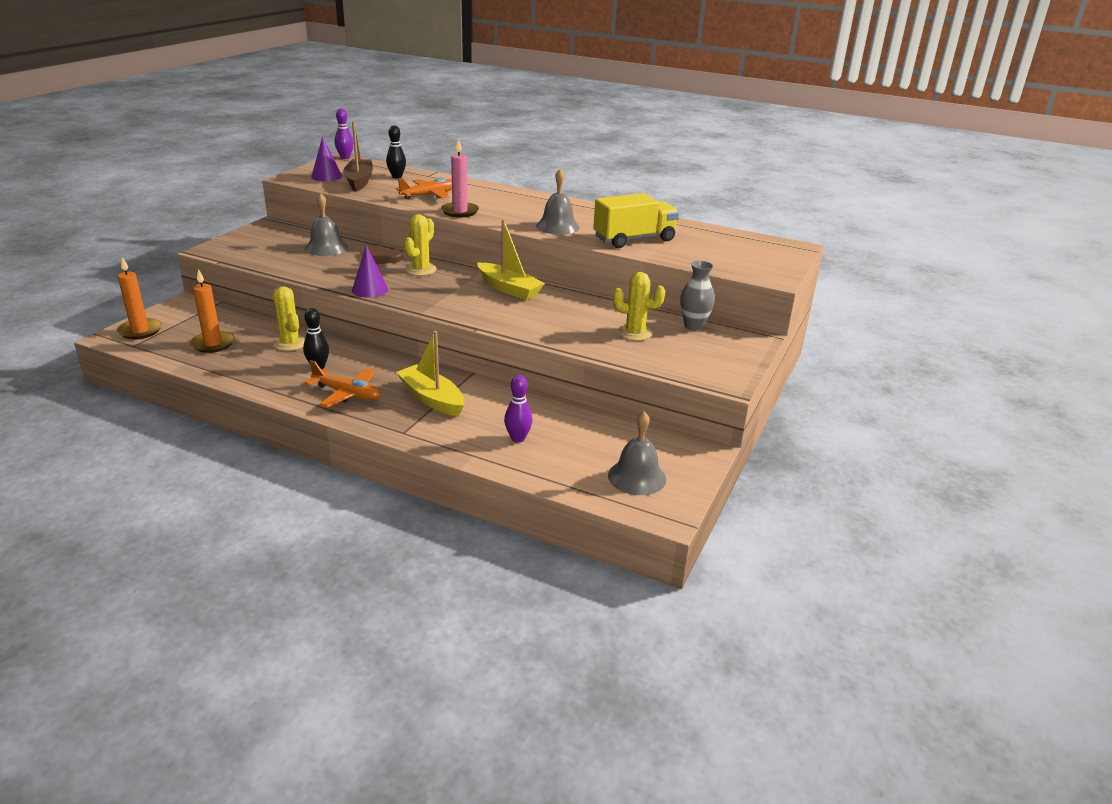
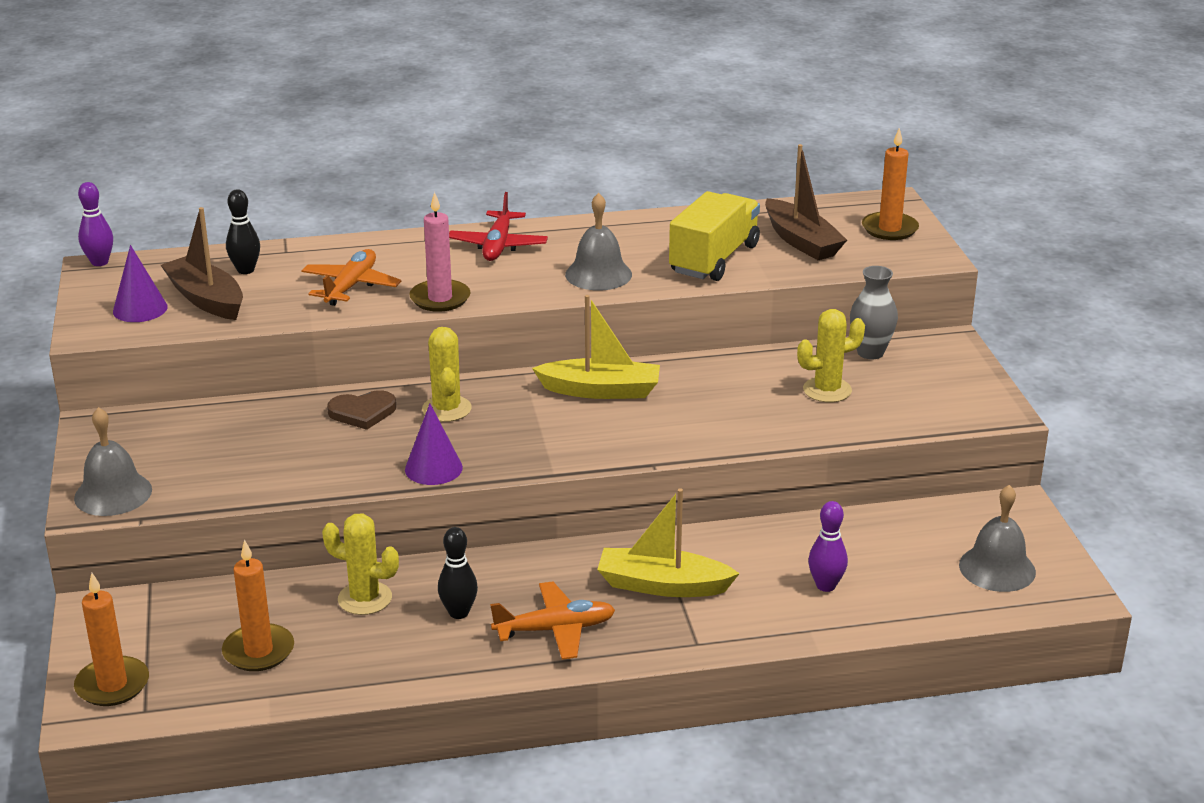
camera: 35 degrees left, 0 degrees up
grey bell [305,193,348,256] -> grey bell moved to [74,407,152,516]
none -> red plane [449,192,548,261]
none -> brown boat [765,144,847,260]
none -> orange candle [862,128,919,240]

